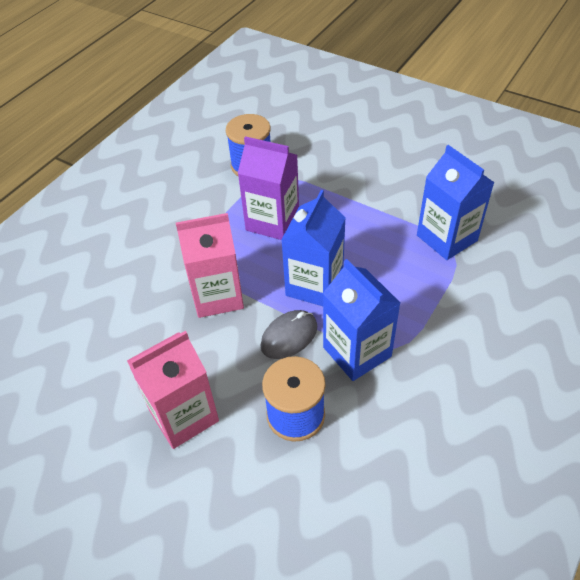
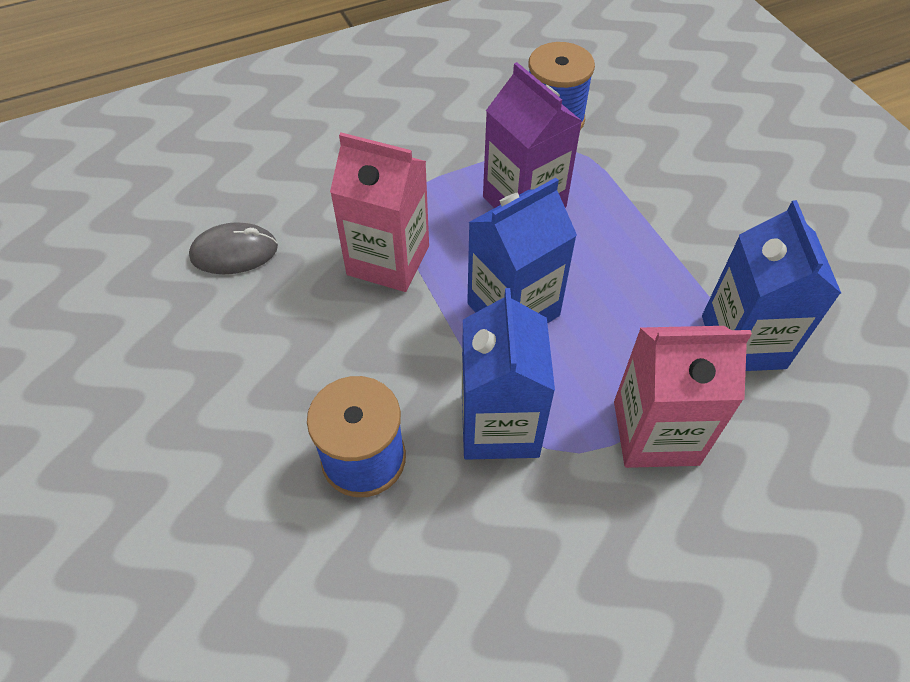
camera: 30 degrees right, 5 degrees up
pink carton [127,331,219,449] -> pink carton moved to [614,326,752,468]
grey mouse [260,310,317,359] -> grey mouse moved to [189,222,278,274]

